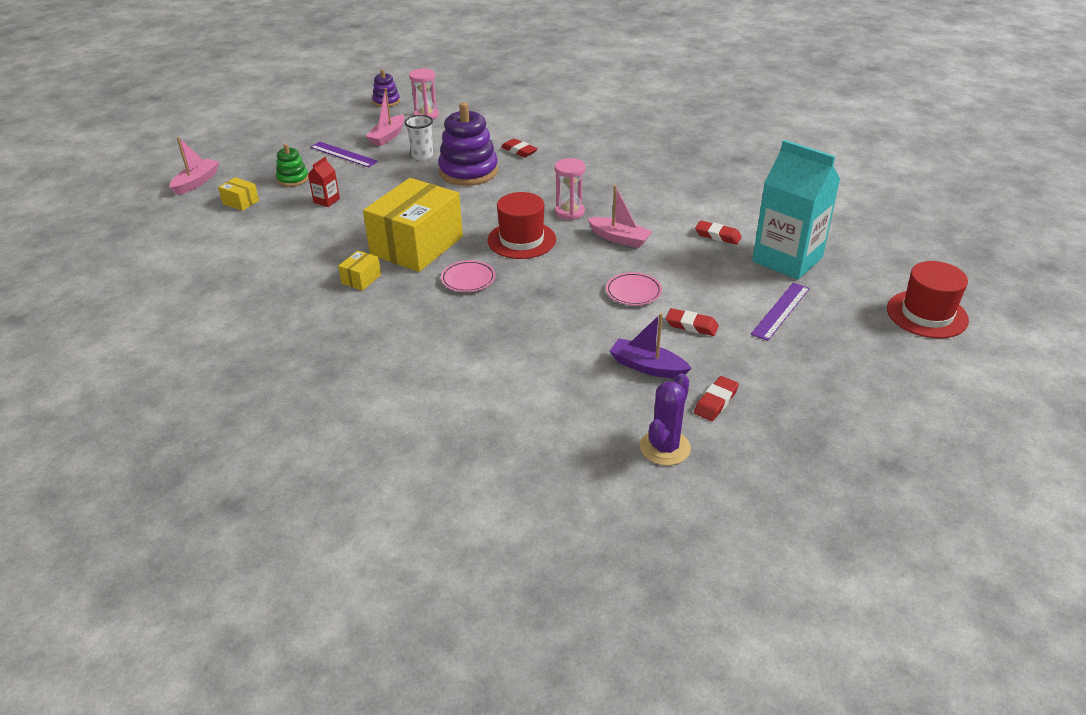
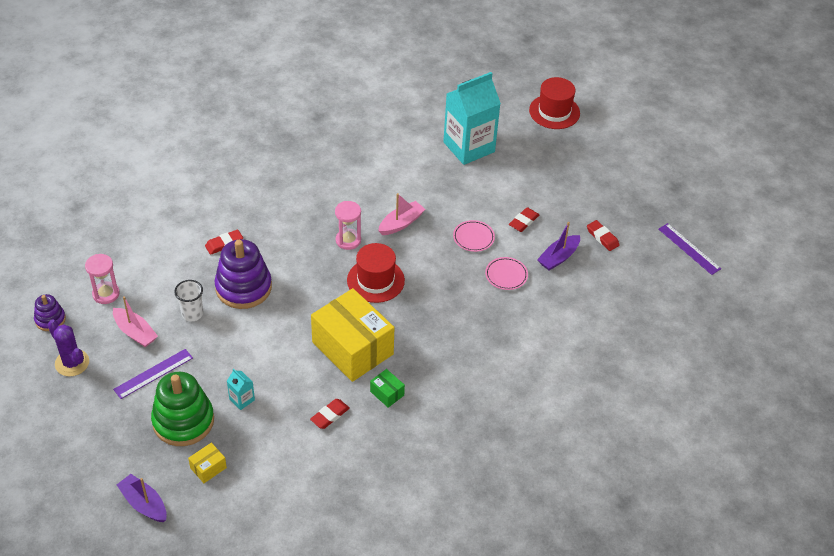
camera: 75 degrees left, 10 degrees up
pink boat [170,137,219,195] -> purple boat [117,474,167,522]
green stacking toy [276,144,309,187] -> green stacking toy [151,372,214,446], size x1.91
red carton [308,157,340,207] -> turquoise carton [227,368,255,410]
yellow box [338,250,381,291] -> green box [370,369,405,408]
pink plate [441,260,495,292] -> pink plate moved to [485,257,528,290]
purple cactus [640,373,691,466] -> purple cactus moved to [48,319,89,376]
red eraser [695,221,742,244] -> red eraser moved to [310,399,350,429]
purple ruler [751,283,810,341] -> purple ruler moved to [658,223,721,275]

